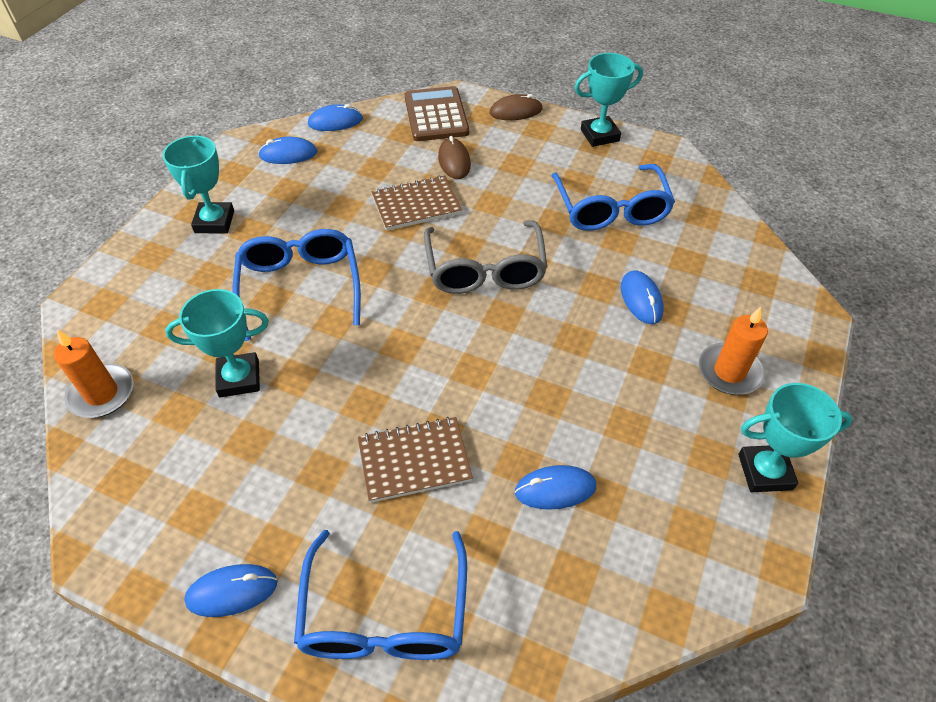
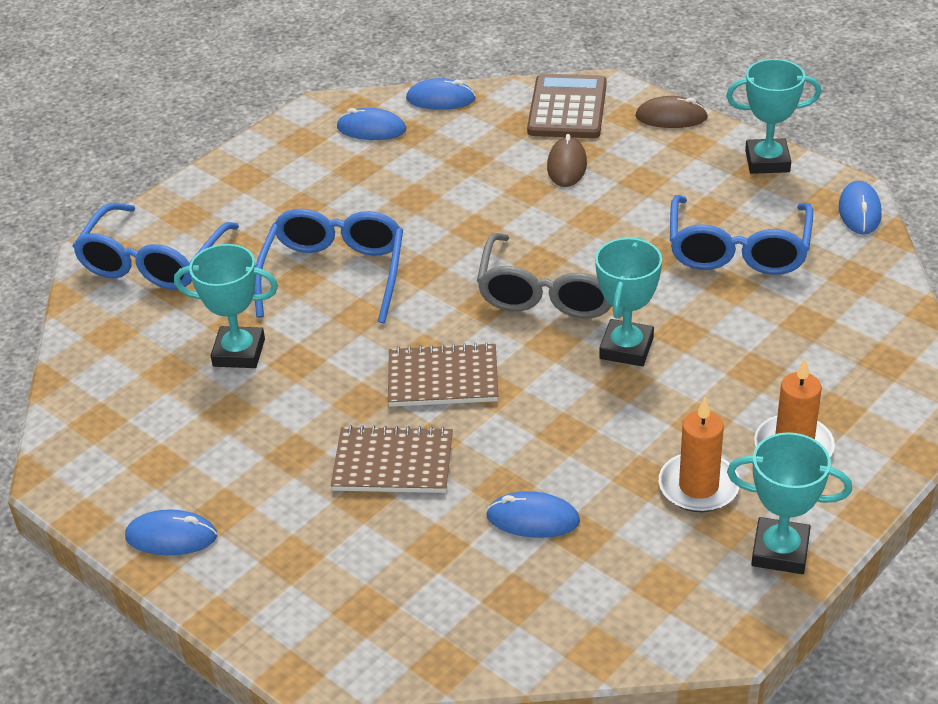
camera: 20 degrees right, 10 degrees down
orange candle [54,330,133,418] -> orange candle moved to [659,398,740,513]
turquoise trophy [162,135,234,233] -> turquoise trophy moved to [595,237,662,366]
blue glasses [294,530,467,660] -> blue glasses moved to [73,203,239,290]
brown notebook [372,175,462,231] -> brown notebook moved to [388,342,498,407]
blue mouse [621,270,664,324] -> blue mouse moved to [839,181,882,234]

